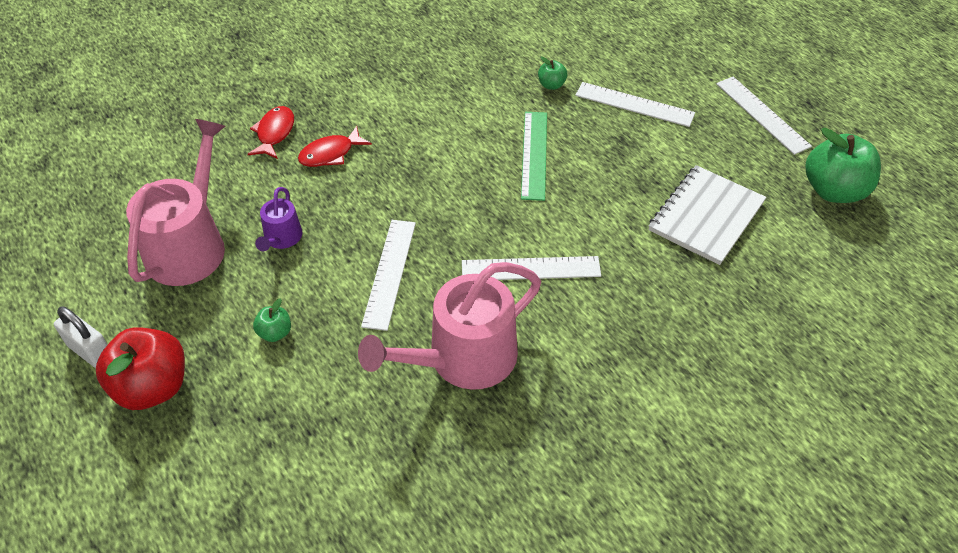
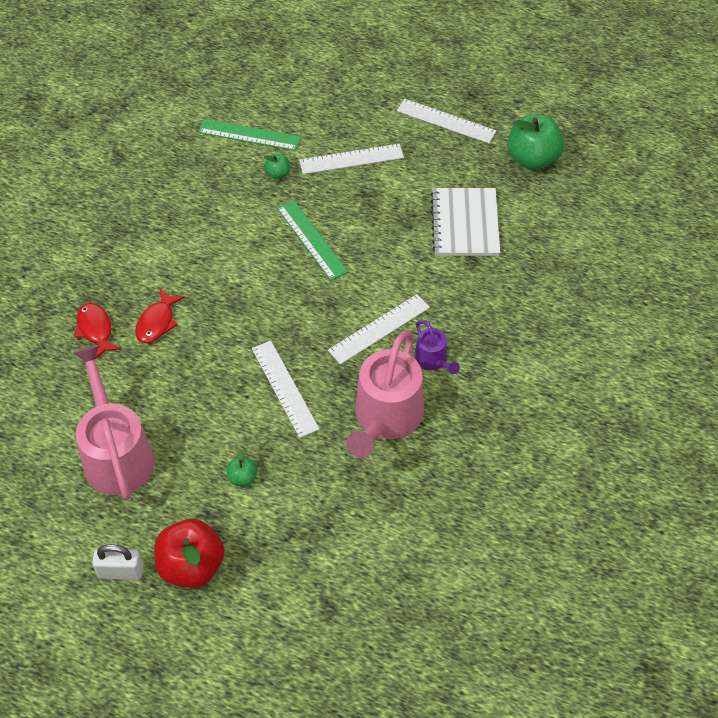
camera: 35 degrees left, 5 degrees up
purple watering can [255,187,302,251] -> purple watering can moved to [414,320,460,374]
none -> green ruler [198,119,301,151]

